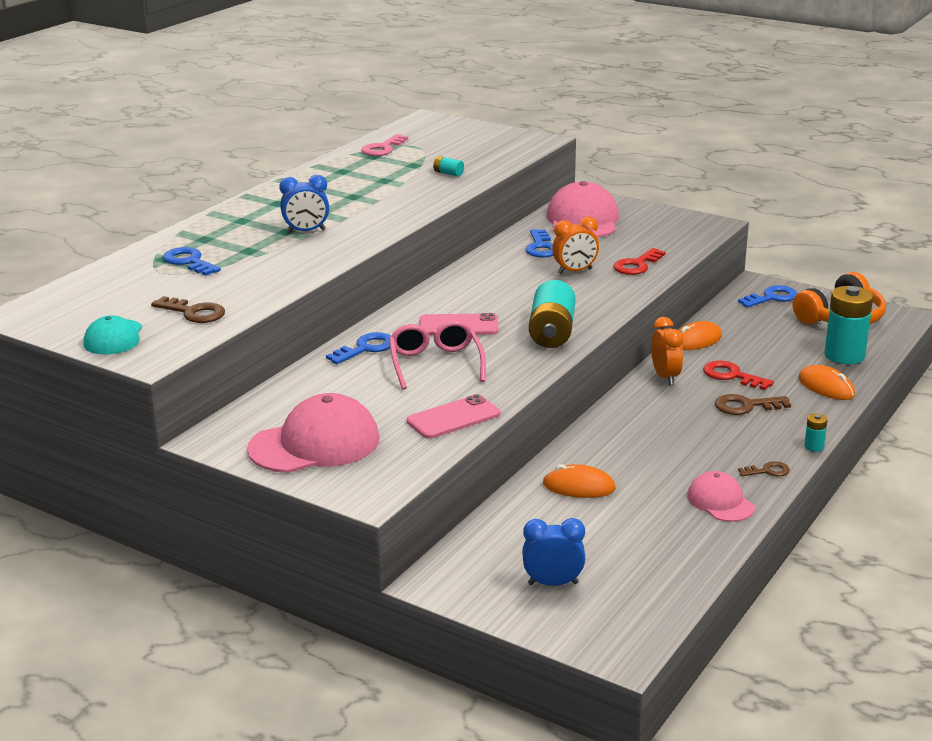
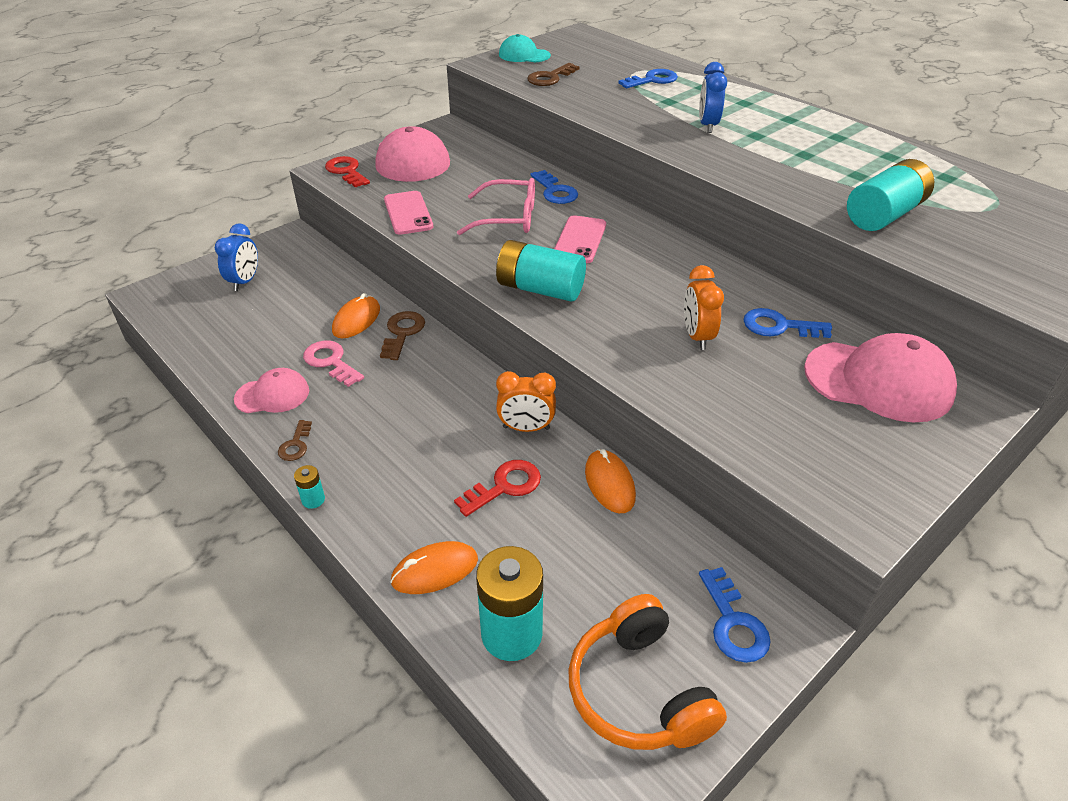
camera: 105 degrees right, 15 degrees up
pink key [362,134,408,156] -> pink key moved to [303,341,364,387]
turquoise battery [433,156,464,176] -> turquoise battery [847,159,935,231], size x2.30
red key [613,248,666,275] -> red key moved to [325,156,370,188]
brown key [715,394,791,415] -> brown key moved to [380,311,425,360]

